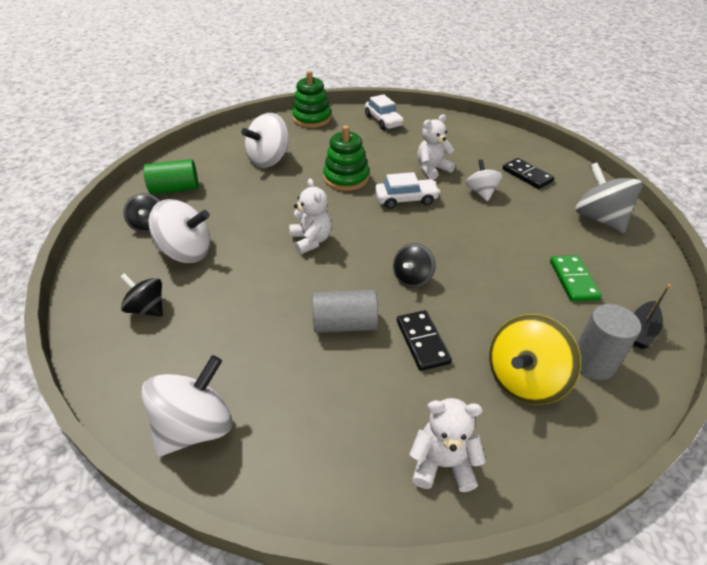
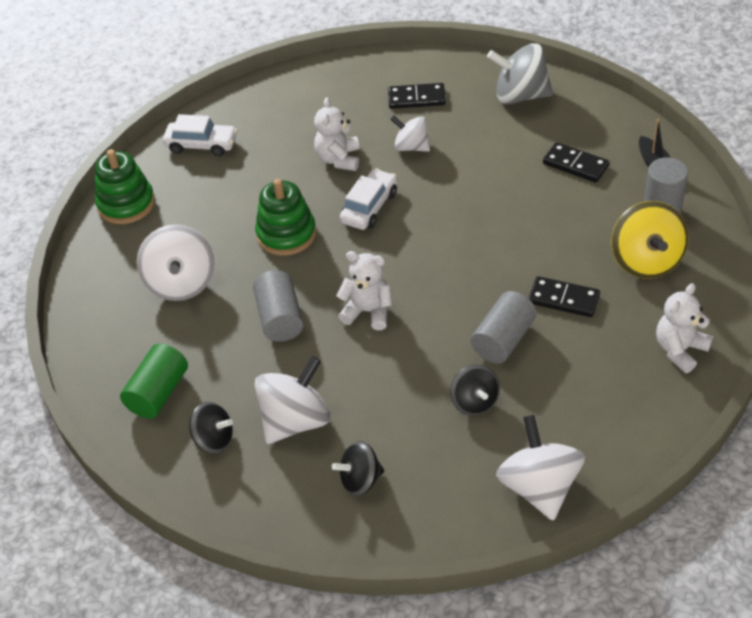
camera: 50 degrees left, 5 degrees up
black spinning top [393,243,436,288] -> black spinning top moved to [450,365,500,416]
green domino [550,255,602,302] -> black domino [543,142,609,183]
none -> grey cylinder [253,270,303,342]

